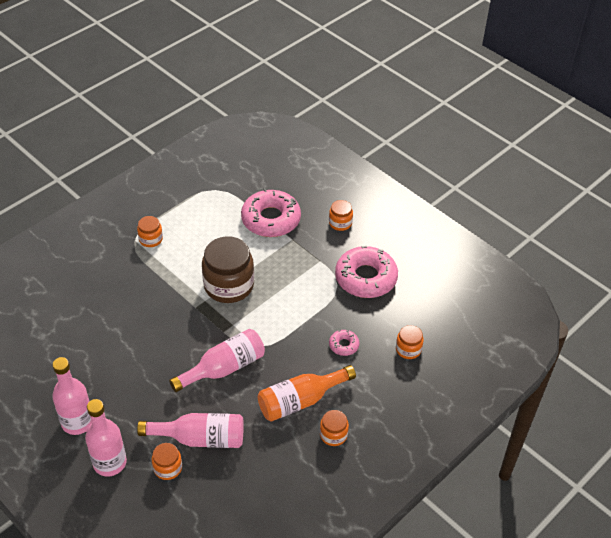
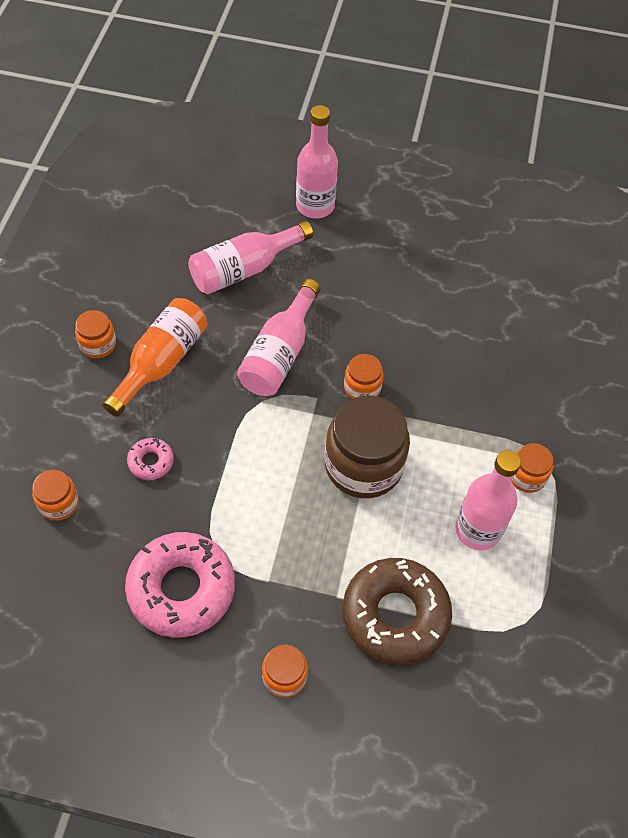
camera: 145 degrees right, 10 degrees up
pink bottle [52,357,92,435] -> pink bottle moved to [455,450,521,550]
orange jar [151,443,182,480] -> orange jar moved to [344,354,384,399]
pink donut [241,188,301,237] -> brown donut [343,558,452,665]

